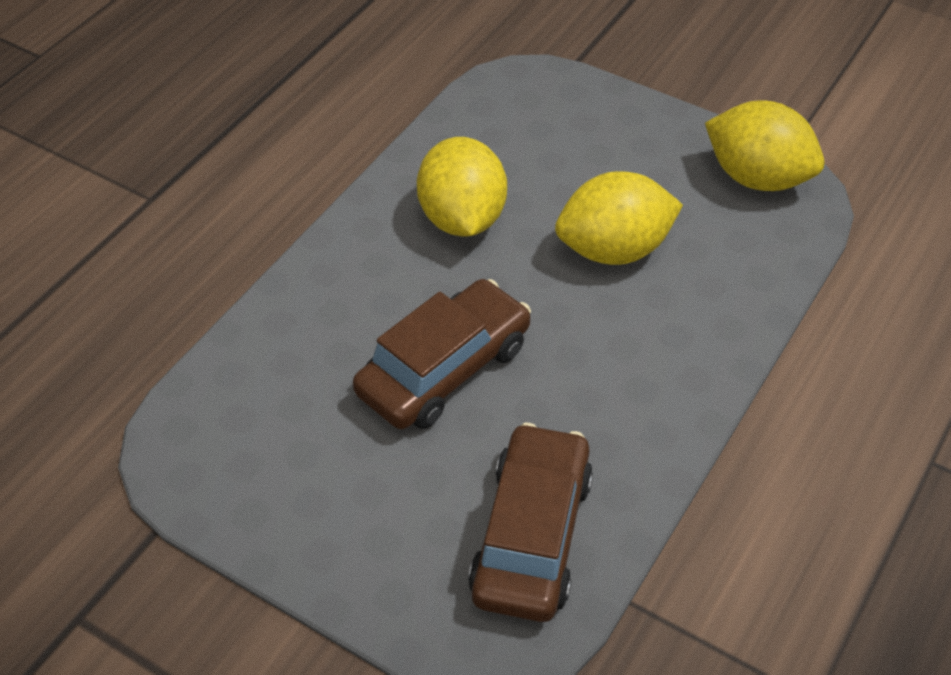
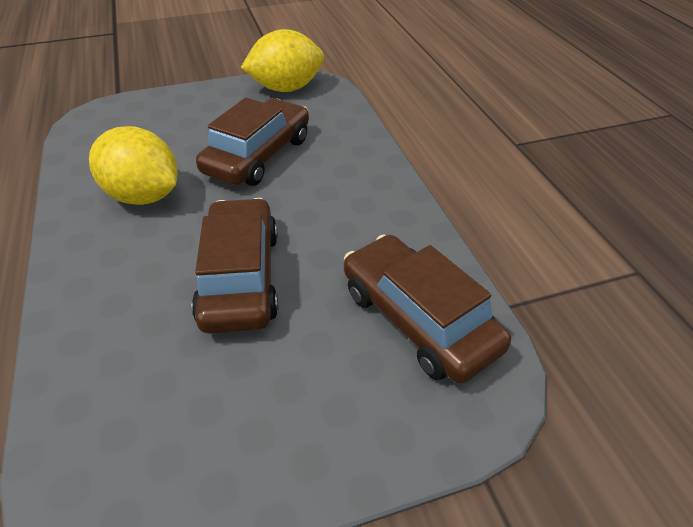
camera: 50 degrees left, 5 degrees down
yellow lemon [555,171,683,265] -> brown car [196,97,309,186]

